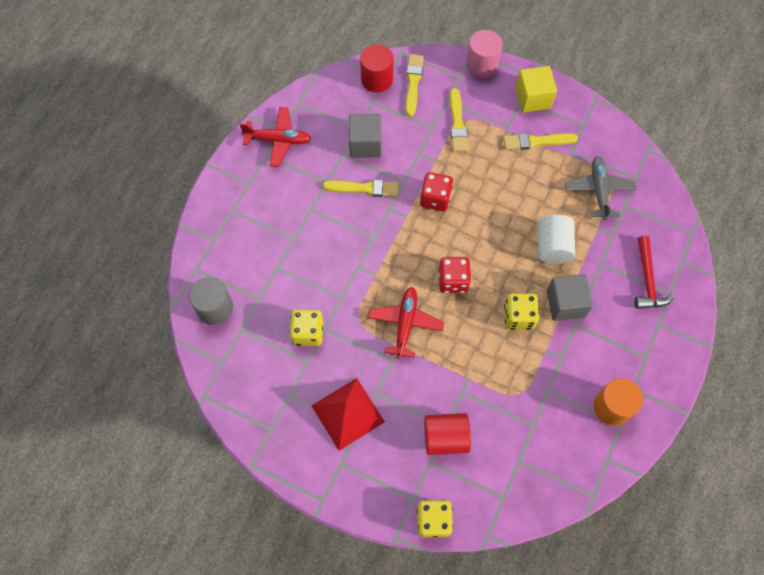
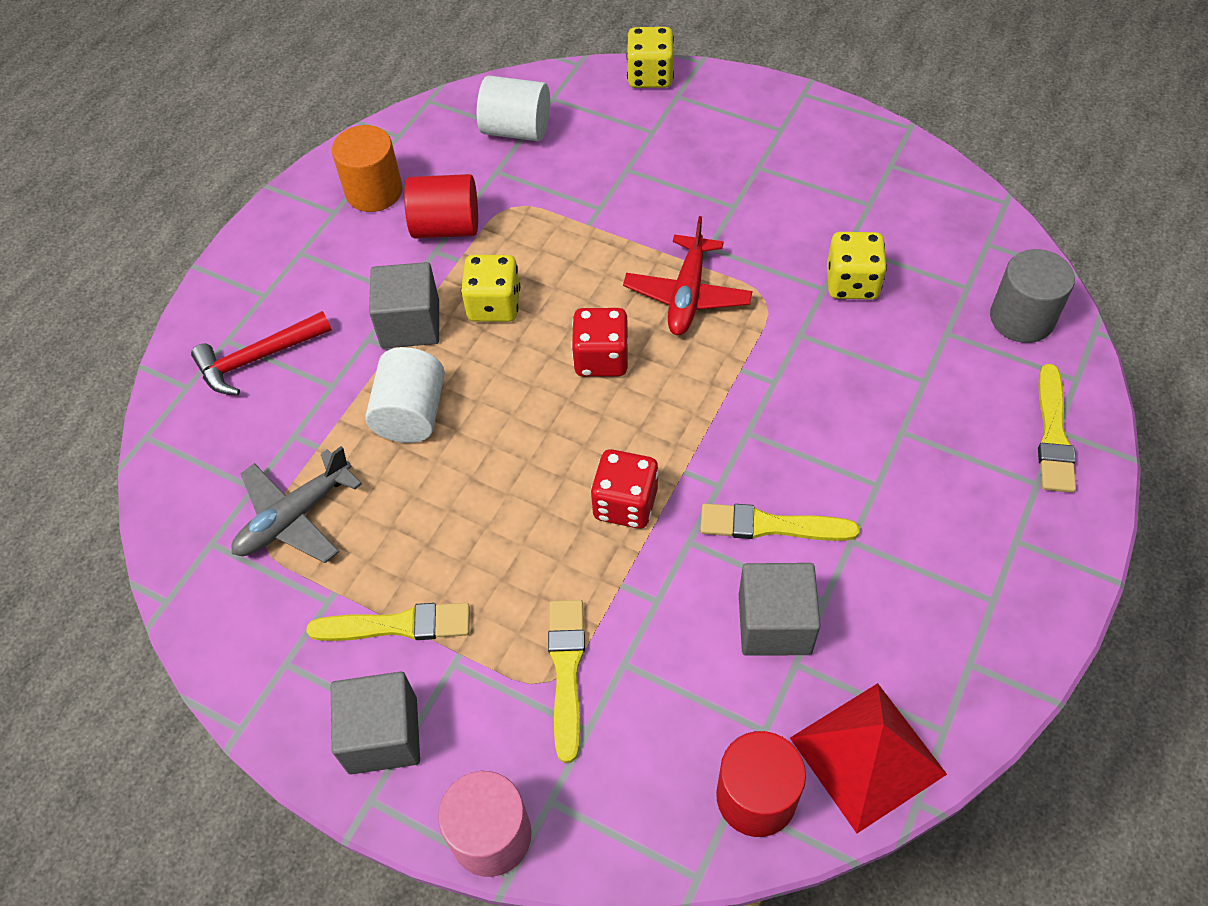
camera: 175 degrees left, 10 degrees down
red plane [240,107,311,167] -> none
red pyramid [312,378,385,451] -> red pyramid moved to [790,683,947,833]
yellow brush [405,54,424,117] -> yellow brush moved to [1038,364,1076,493]
red cylinder [424,413,471,455] -> red cylinder moved to [404,174,478,238]
yellow cube [515,66,557,113] -> grey cube [331,672,420,774]
grey plane [565,156,637,220] -> grey plane turned 45 degrees clockwise [232,446,362,563]
red hammer [634,236,675,309] -> red hammer turned 120 degrees counterclockwise [191,311,332,395]
none -> white cylinder [477,76,550,141]

